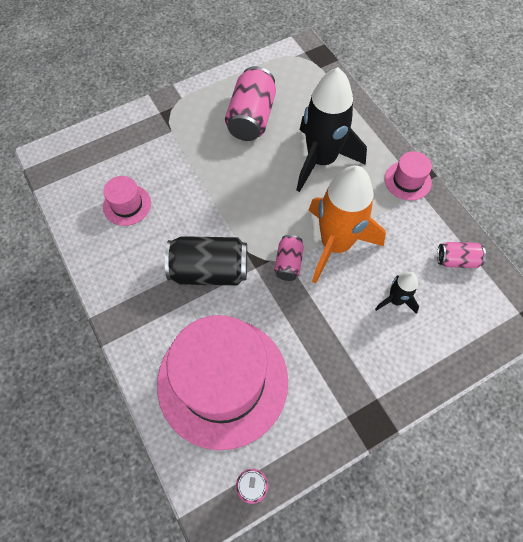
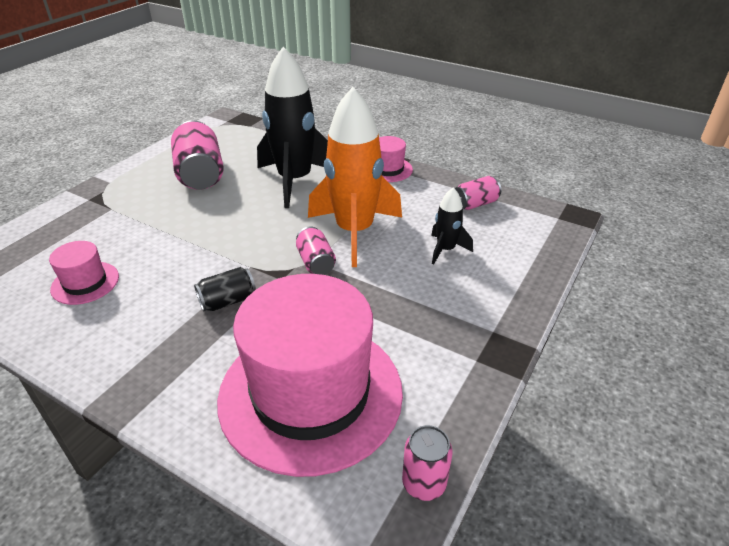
camera: 30 degrees left, 25 degrees down
black can [165,236,247,285] -> black can [194,267,256,311], size x0.54

